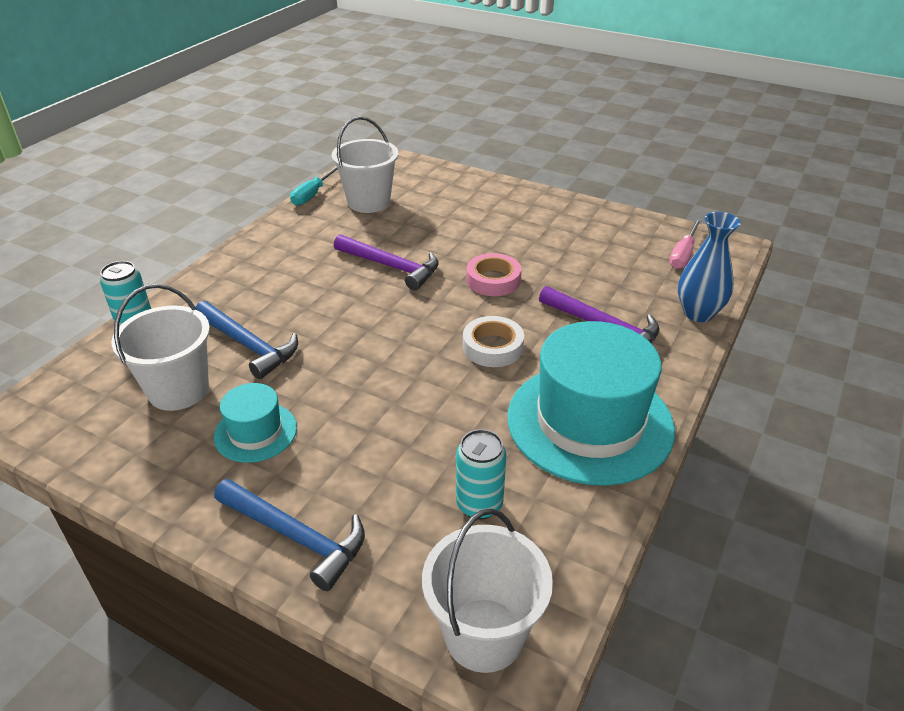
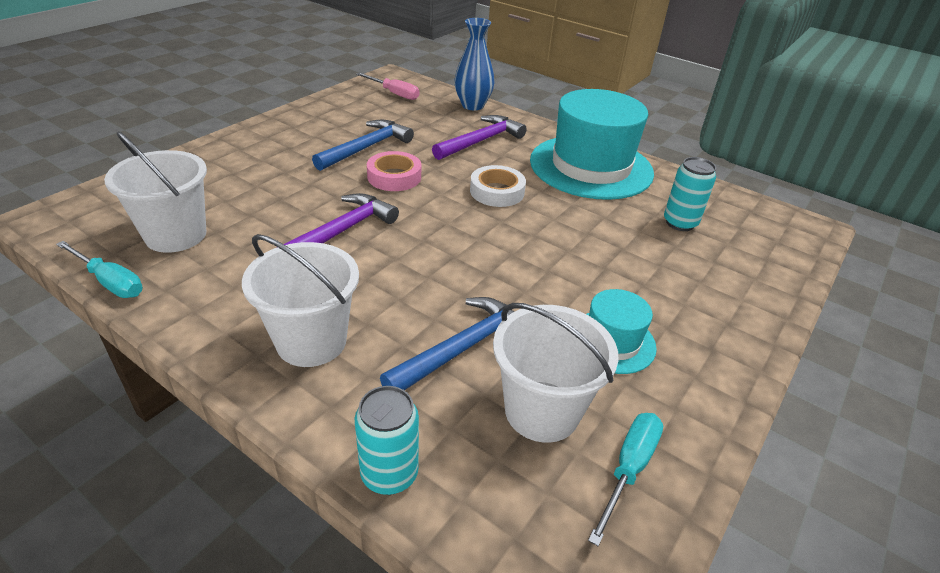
camera: 85 degrees left, 0 degrees up
blue hammer [214,479,365,591] -> blue hammer moved to [312,120,414,171]
white bucket [422,509,553,673] -> white bucket moved to [242,234,359,367]
none -> turquoise screwdriver [588,413,663,546]

